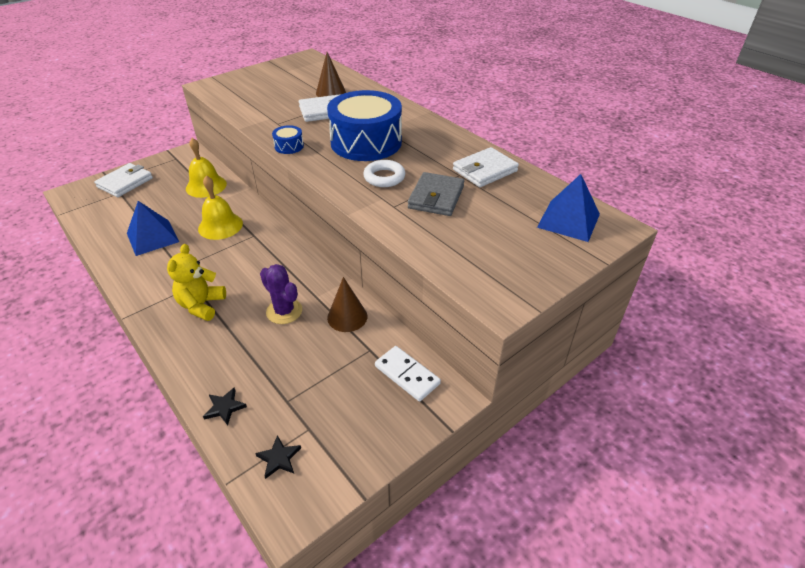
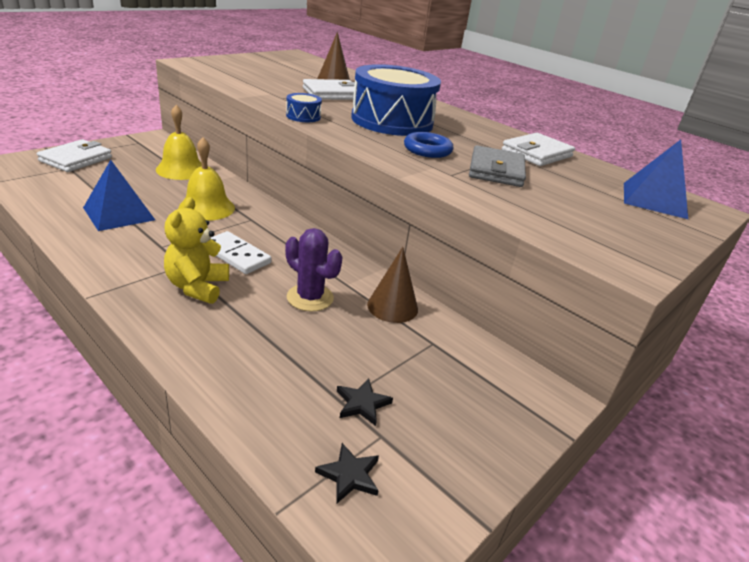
camera: 10 degrees left, 10 degrees down
black star [203,387,247,425] -> black star moved to [337,378,393,426]
white ring [363,160,405,187] -> blue ring [404,132,453,158]
white domino [375,346,441,402] -> white domino moved to [211,231,271,274]

